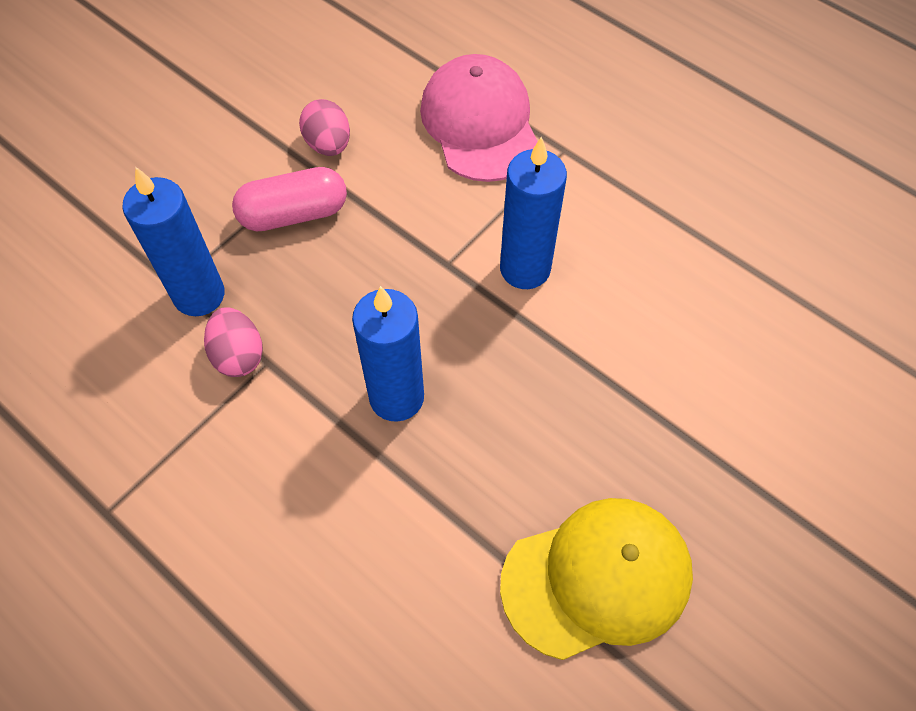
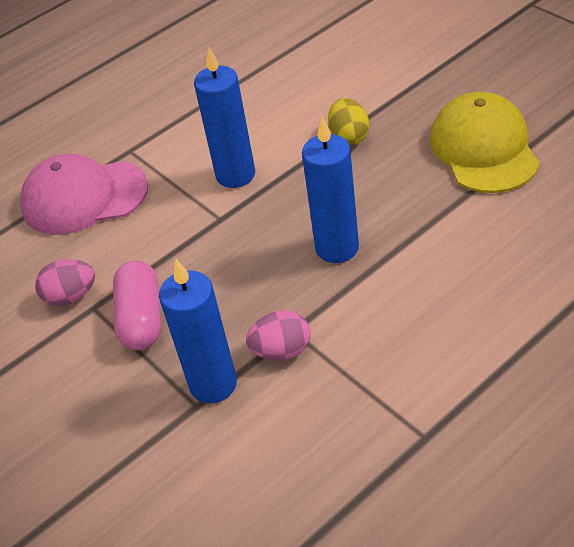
camera: 75 degrees left, 15 degrees down
none -> yellow egg [328,98,369,145]

